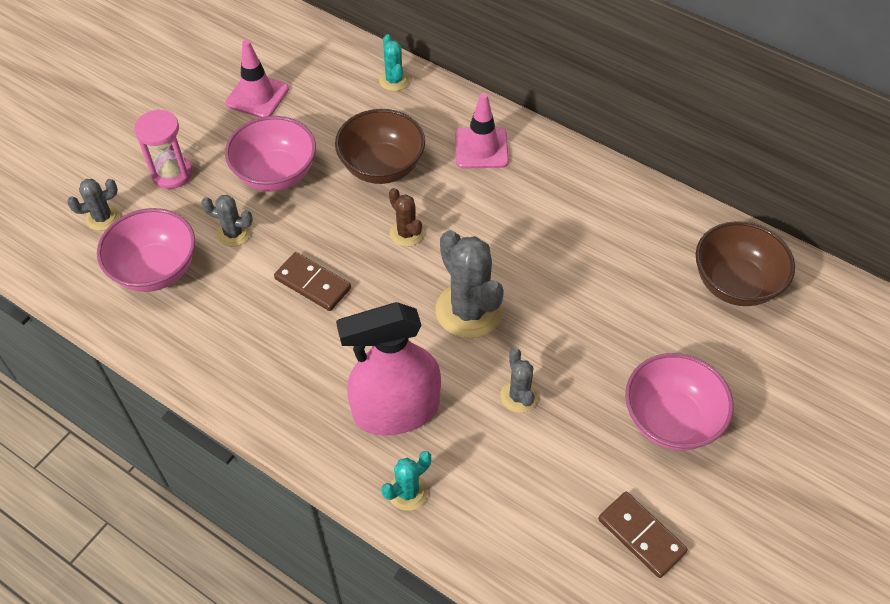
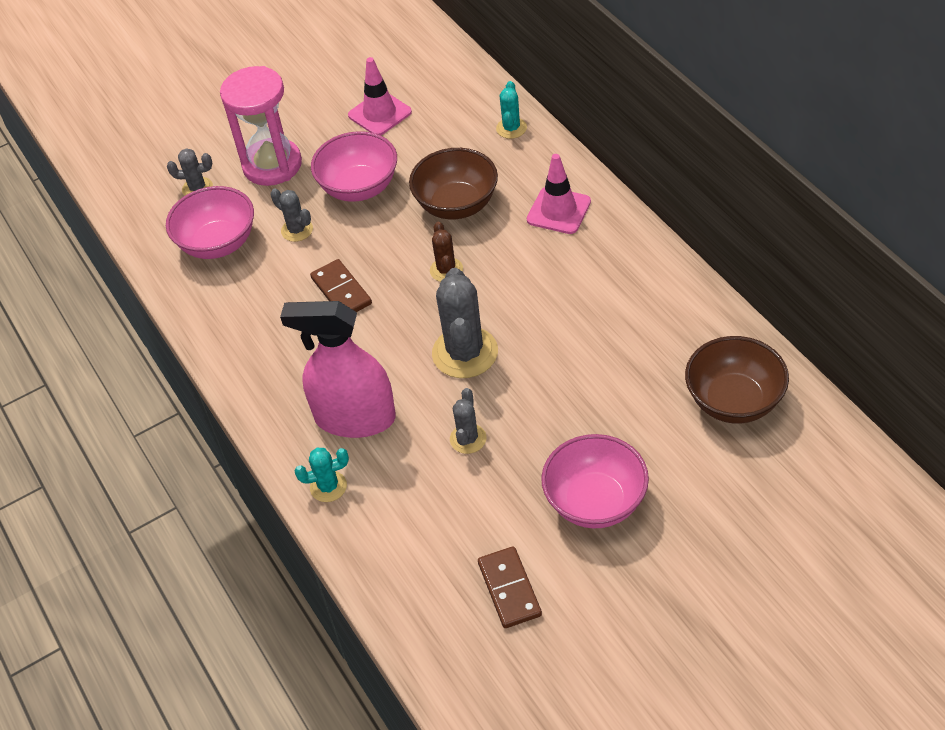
camera: 30 degrees right, 5 degrees down
pink hourglass [134,109,193,189] -> pink hourglass [220,66,302,186], size x1.54

